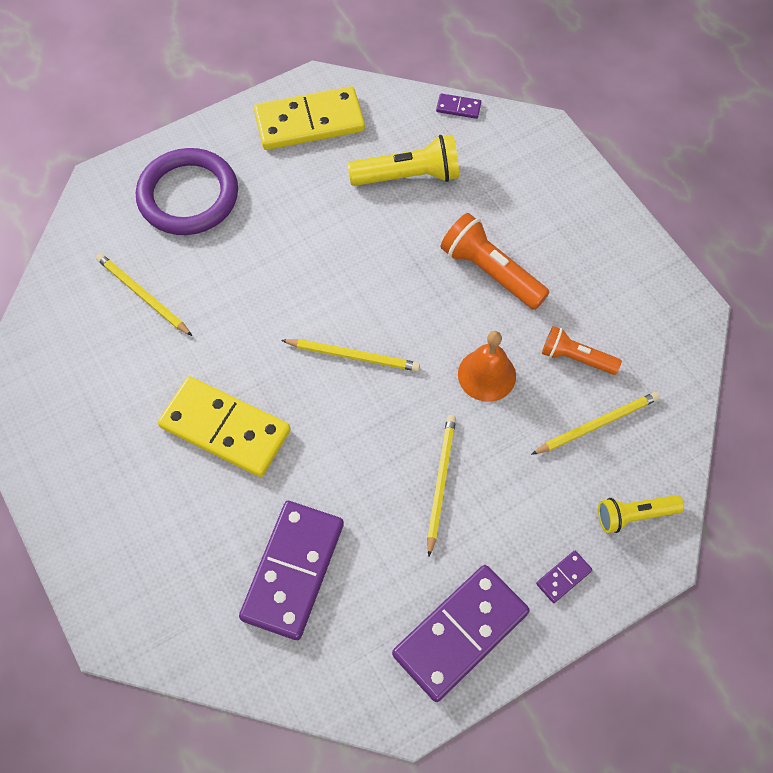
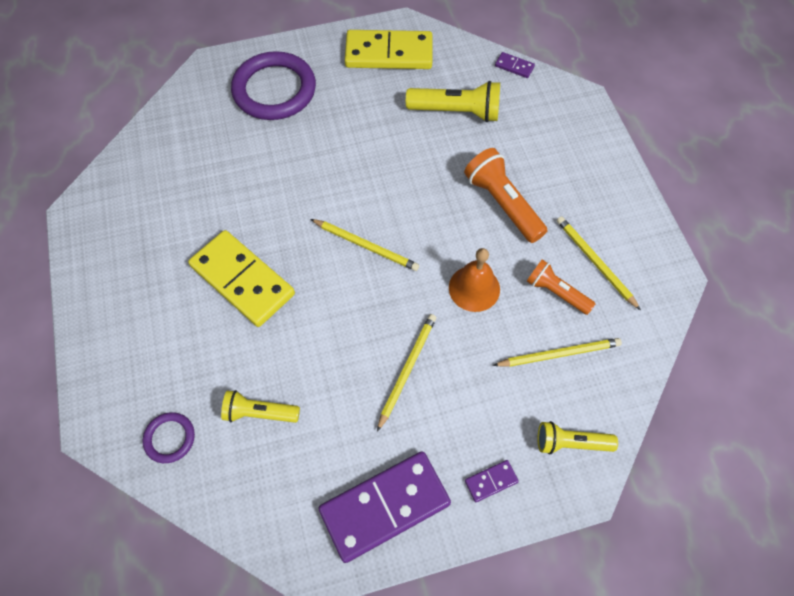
camera: 15 degrees right, 0 degrees up
yellow pencil [96,253,192,336] -> yellow pencil moved to [557,216,641,310]
purple domino [239,501,344,640] -> yellow flashlight [221,390,300,423]
none -> purple ring [143,412,195,463]

